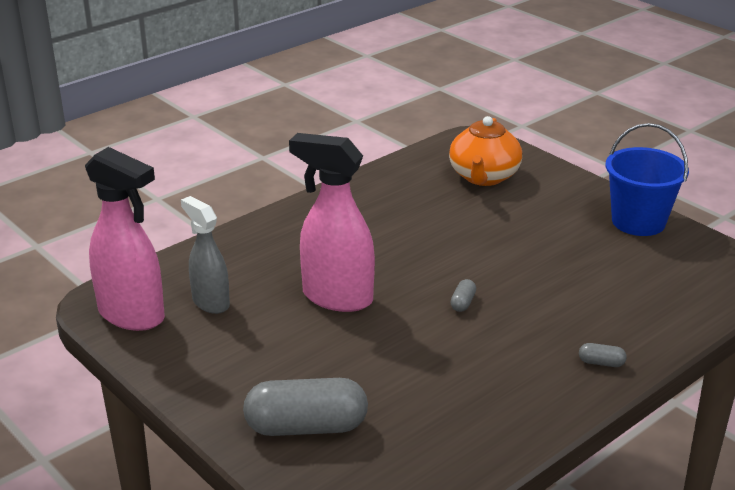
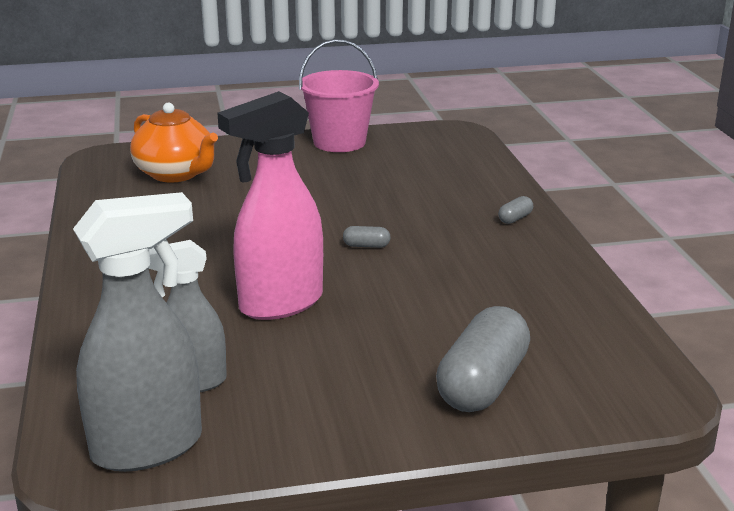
camera: 60 degrees left, 5 degrees down
pink spray bottle [85,147,165,331] -> grey spray bottle [73,192,202,472]
grey capsule [451,279,476,312] -> grey capsule turned 45 degrees counterclockwise [343,226,391,248]
blue bucket [606,123,689,236] -> pink bucket [299,39,379,152]

